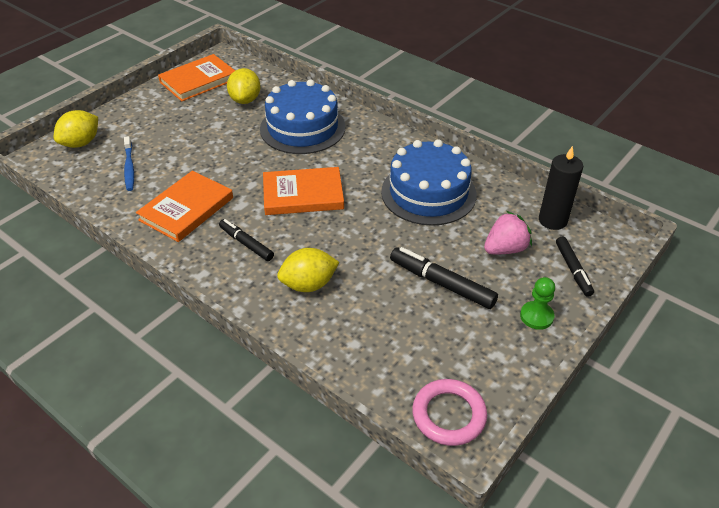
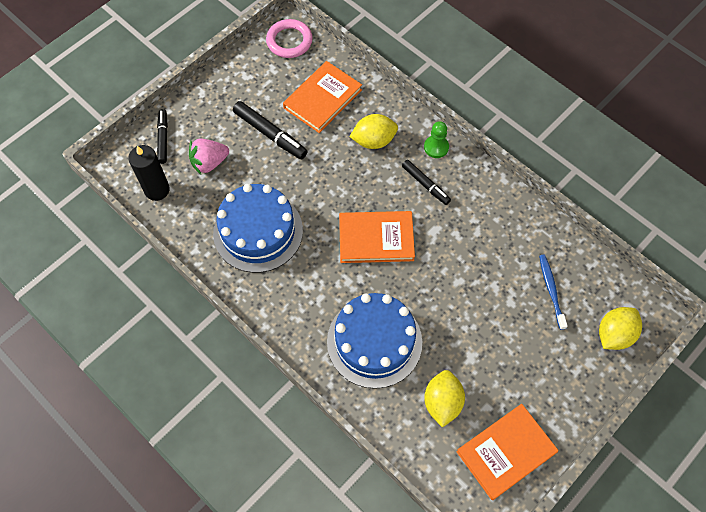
camera: 175 degrees left, 20 degrees up
orange book [136,171,233,242] -> orange book moved to [283,61,362,133]
green pawn [520,277,555,330] -> green pawn moved to [424,121,449,158]

